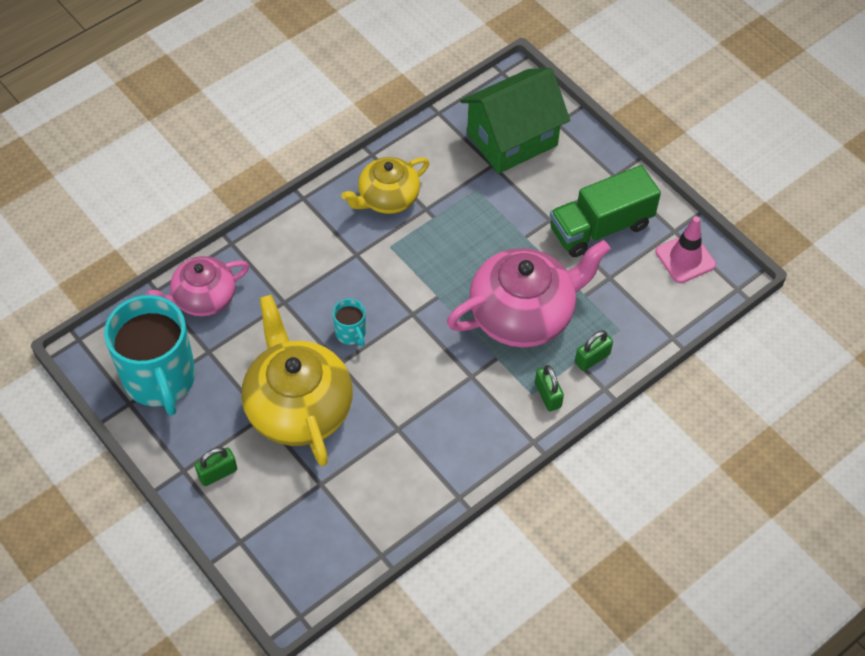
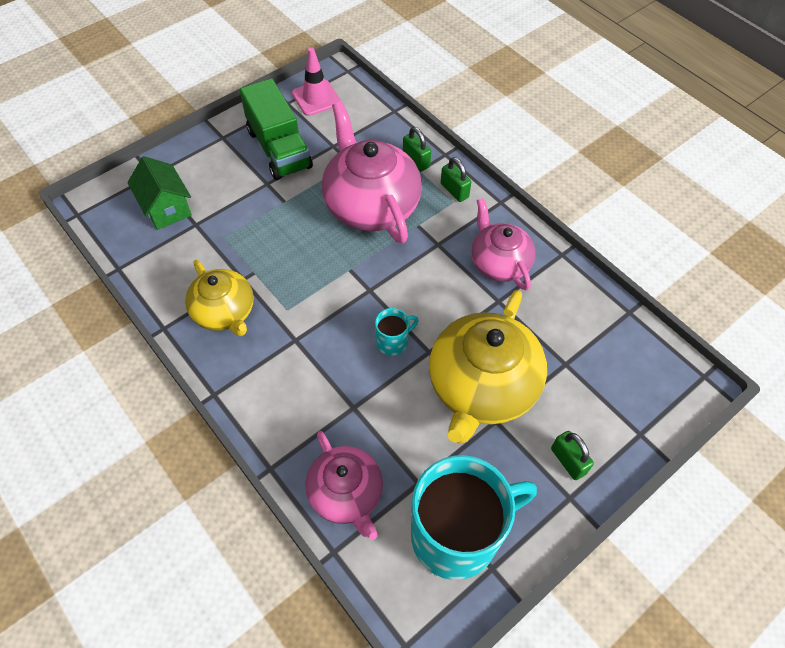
camera: 90 degrees left, 0 degrees up
yellow teapot [241,295,353,466] -> yellow teapot turned 45 degrees counterclockwise [429,290,547,443]
green house [460,68,570,174] -> green house [127,156,192,230], size x0.61
green padlock [535,365,564,411] -> green padlock turned 75 degrees clockwise [441,157,471,202]
none -> pink teapot [471,198,536,290]

